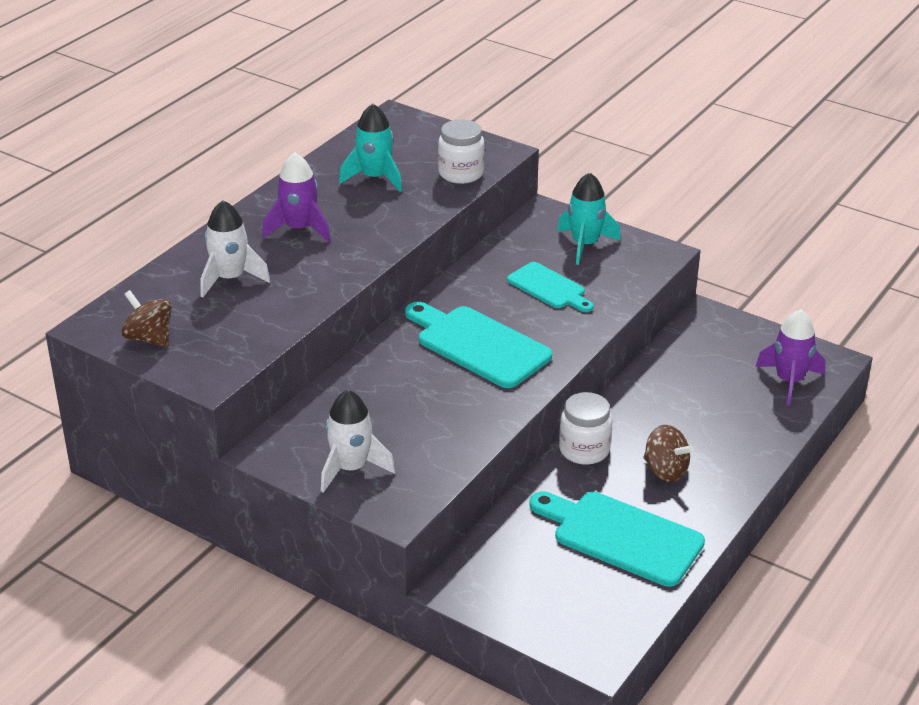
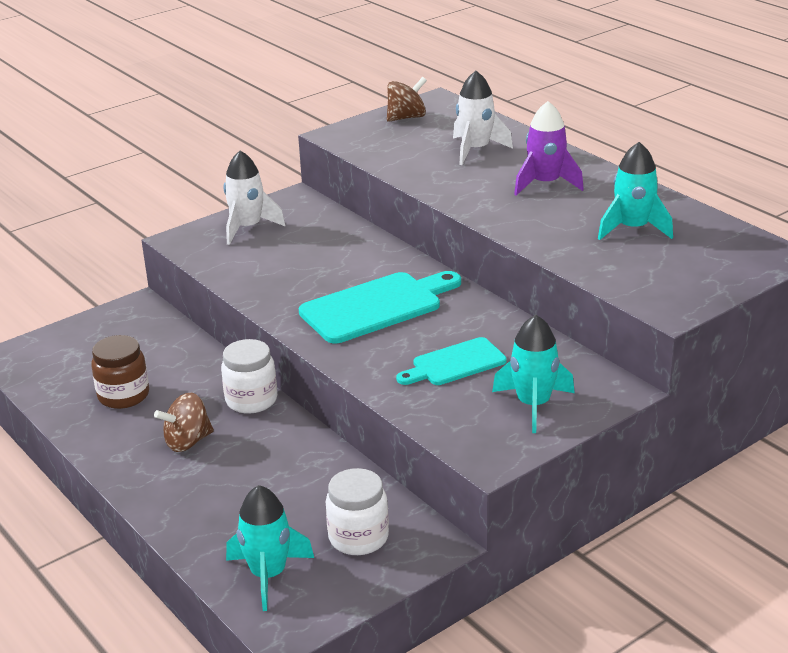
camera: 110 degrees right, 5 degrees down
white jar [438,119,484,184] -> white jar moved to [326,468,389,555]
turquoise cutting board [529,491,705,587] -> brown jar [91,335,149,409]
purple rocket [756,310,825,406] -> turquoise rocket [226,485,314,611]

